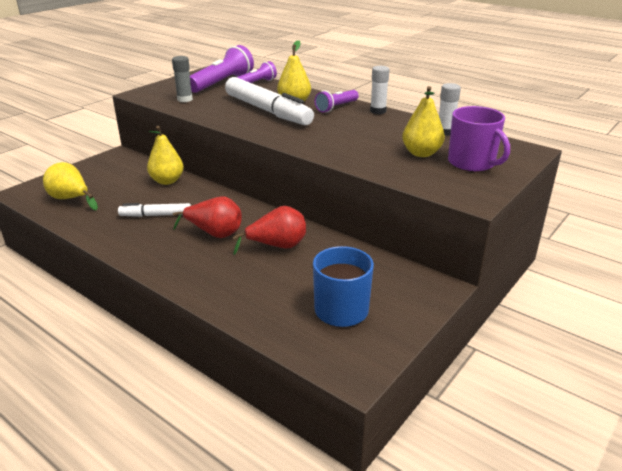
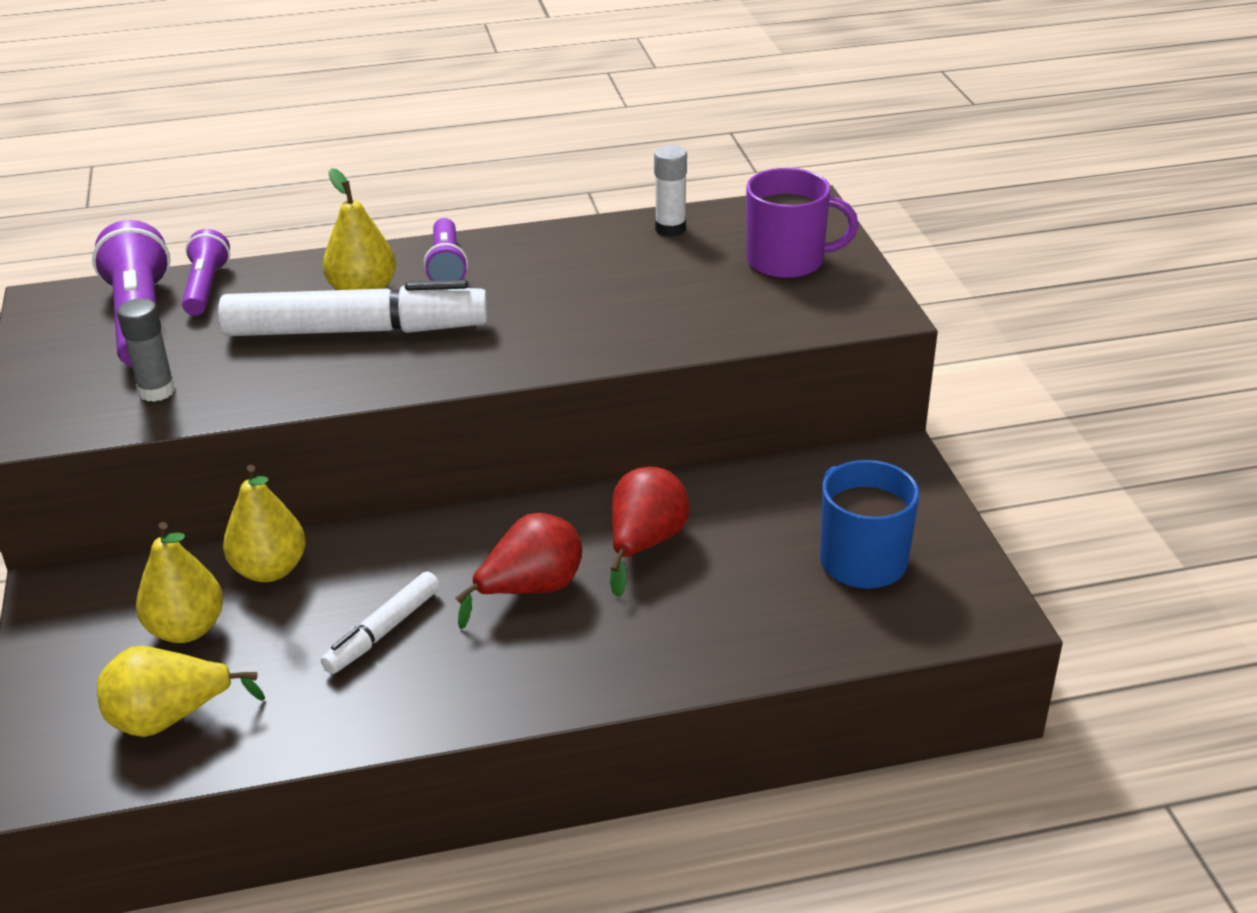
camera: 50 degrees left, 5 degrees up
white glue stick [370,66,389,114] -> none
yellow pear [402,86,445,157] -> yellow pear moved to [136,522,223,643]

